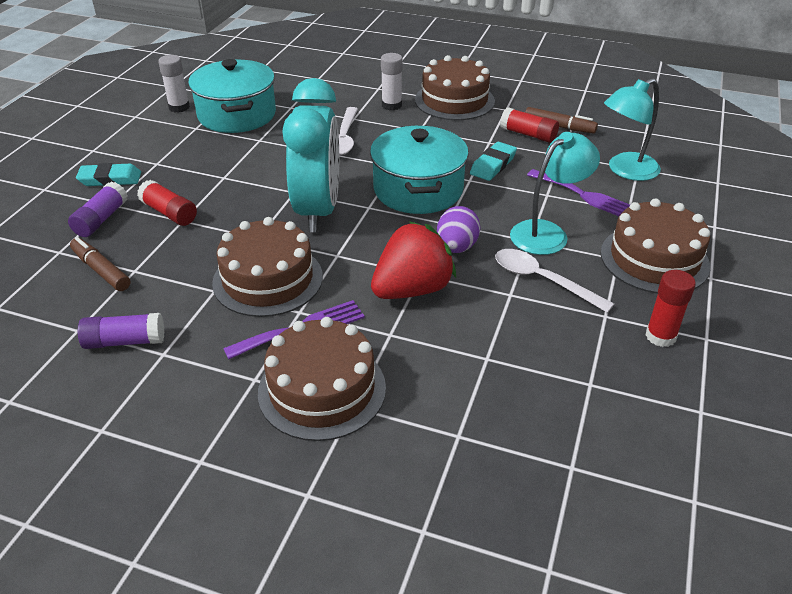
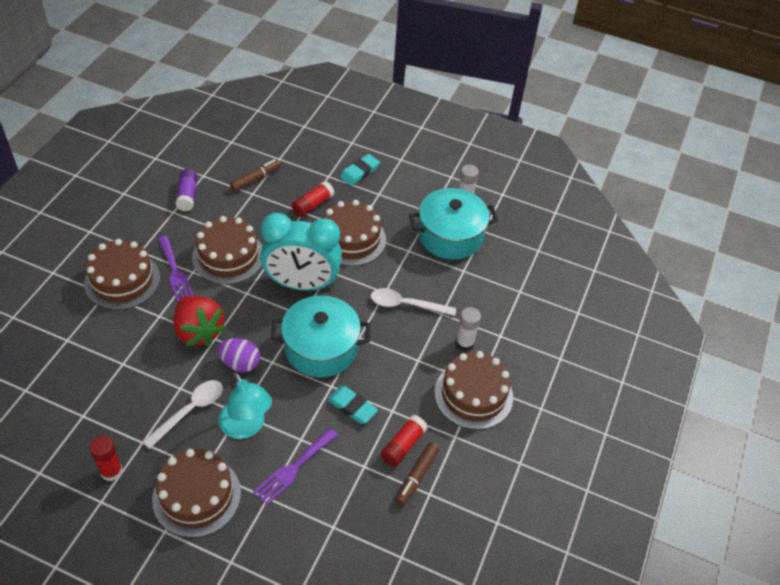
camera: 90 degrees right, 10 degrees up
purple glue stick [68,182,128,237] -> none
turquoise eraser [76,163,141,186] -> turquoise eraser turned 45 degrees clockwise [340,154,380,186]
turquoise lamp [604,78,661,181] -> none
none -> brown cake [323,200,386,266]

